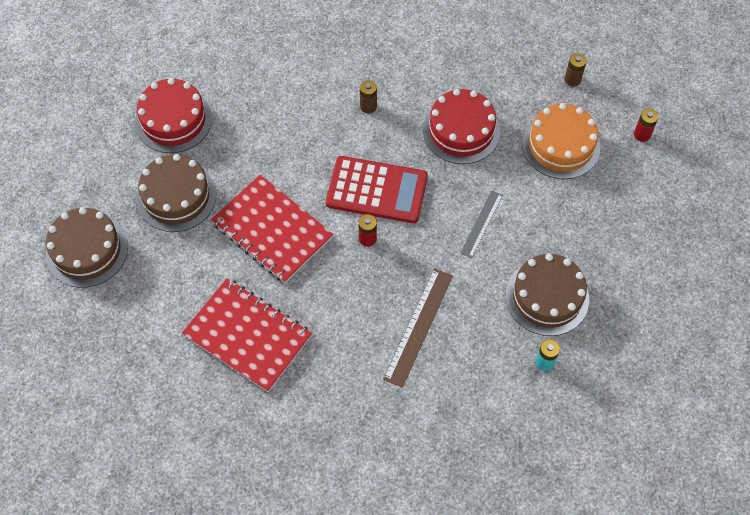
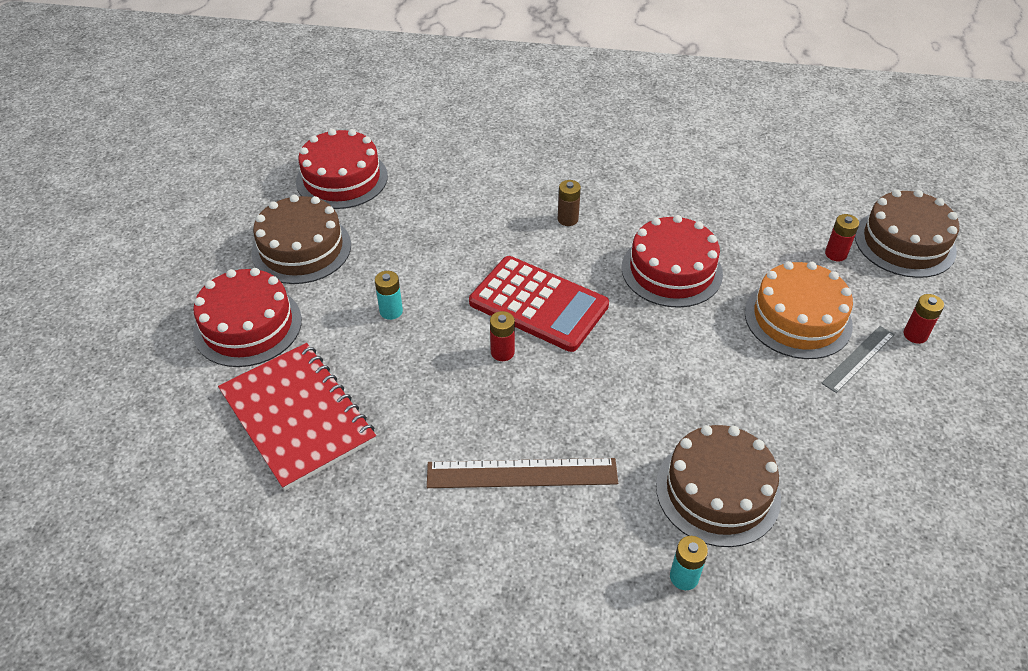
camera: 20 degrees right, 15 degrees down
brown cake [46,207,128,288] -> brown cake moved to [855,190,959,278]
red notebook [211,175,333,283] -> turquoise battery [375,271,403,320]
brown ruler [383,268,453,388] -> brown ruler turned 45 degrees clockwise [427,458,618,488]
grey ruler [460,191,503,258] -> grey ruler moved to [821,326,895,393]
brown battery [565,53,587,87] -> red battery [825,214,859,261]
none -> red cake [193,268,302,367]

